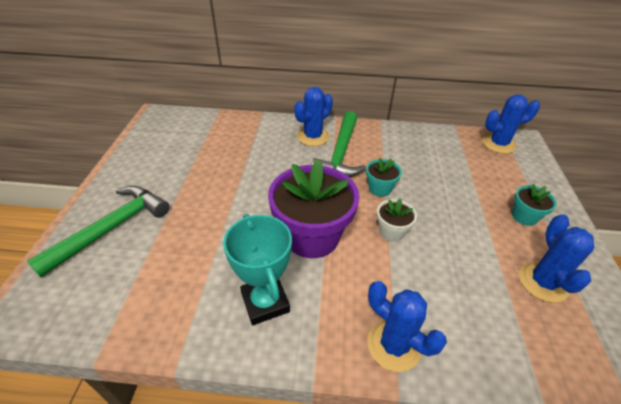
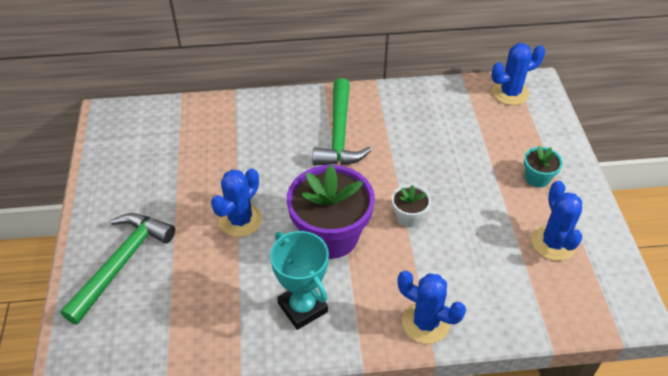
camera: 10 degrees left, 5 degrees up
blue cactus [294,87,333,146] -> blue cactus moved to [211,168,262,237]
turquoise flower pot [366,158,402,197] -> none

